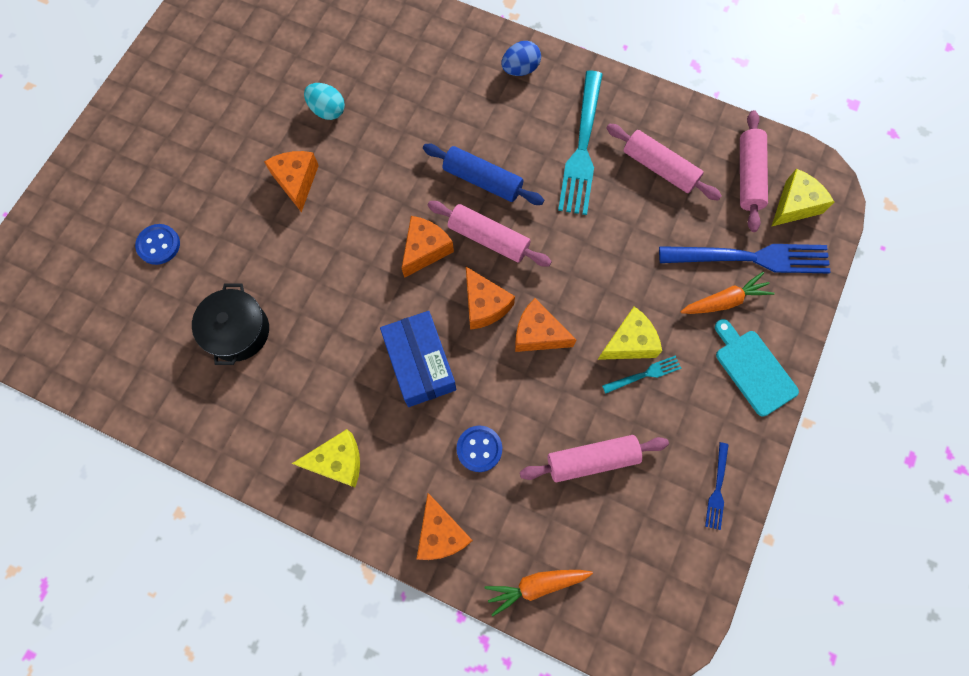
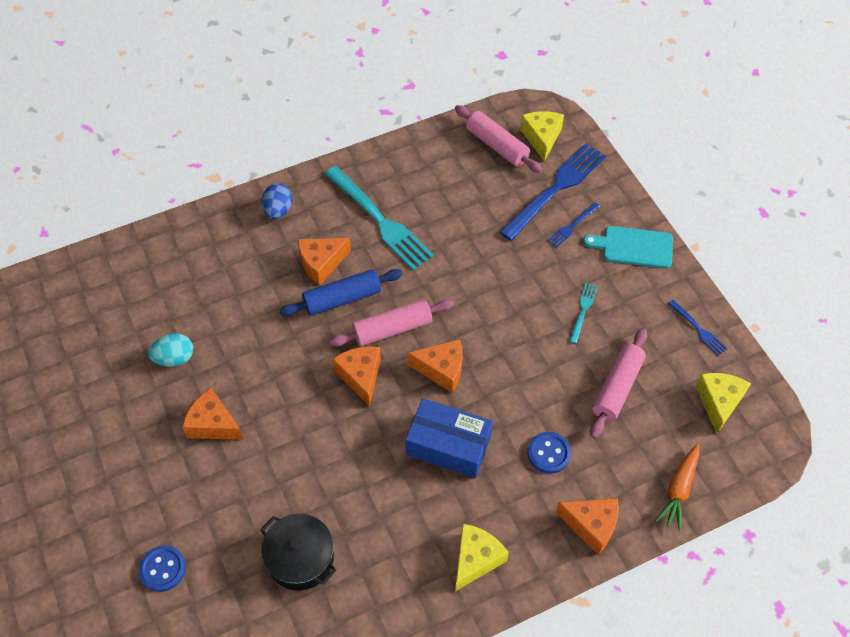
camera: 50 degrees left, 15 degrees down
orange cheese [515,298,576,352] -> orange cheese moved to [298,238,351,286]
yellow cheese [598,306,662,360] -> yellow cheese moved to [695,373,751,434]
pink rolling pin [606,124,722,201] -> none
orange carrot [681,272,775,314] -> blue fork [547,202,600,248]

